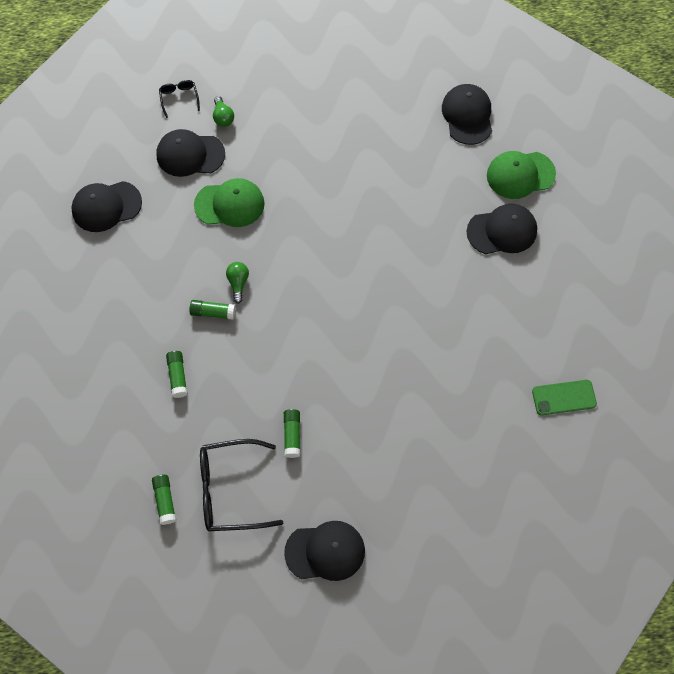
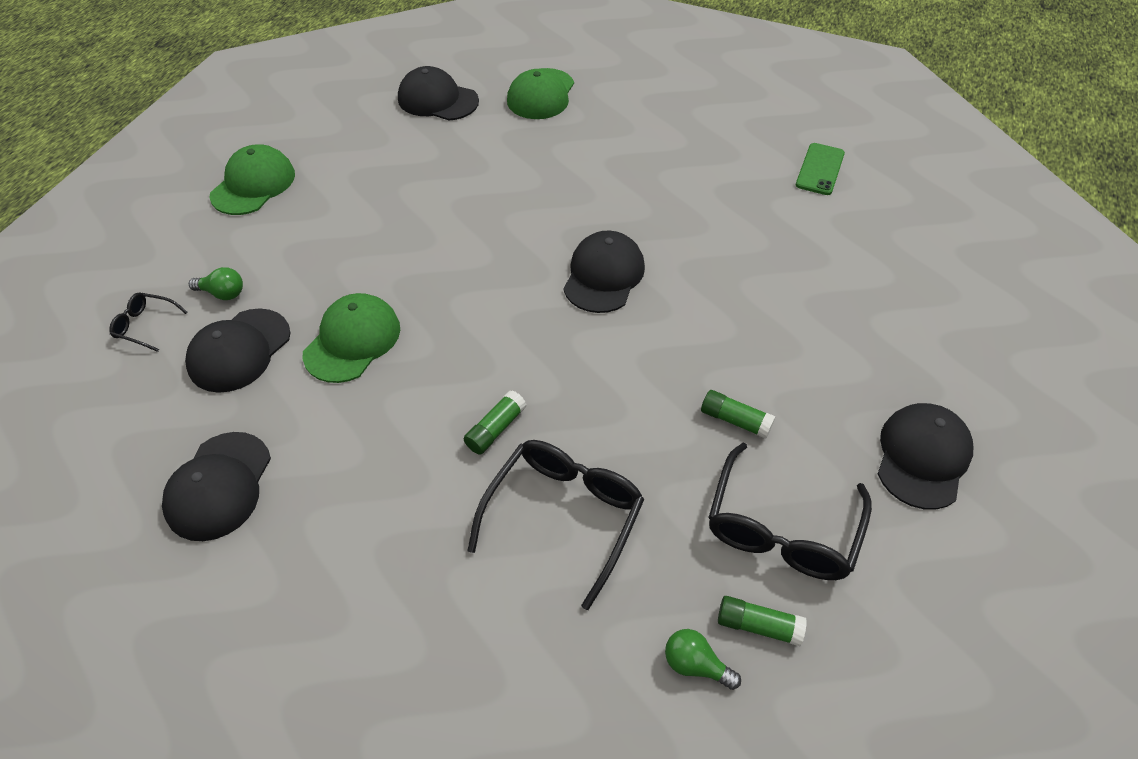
camera: 60 degrees left, 15 degrees down
green glue stick [166,351,188,398] -> black glasses [467,440,644,610]
green light bulb [226,262,249,304] -> green light bulb moved to [665,629,741,690]
black cap [467,204,537,254] -> black cap moved to [563,230,645,313]
none -> green cap [210,144,295,215]

